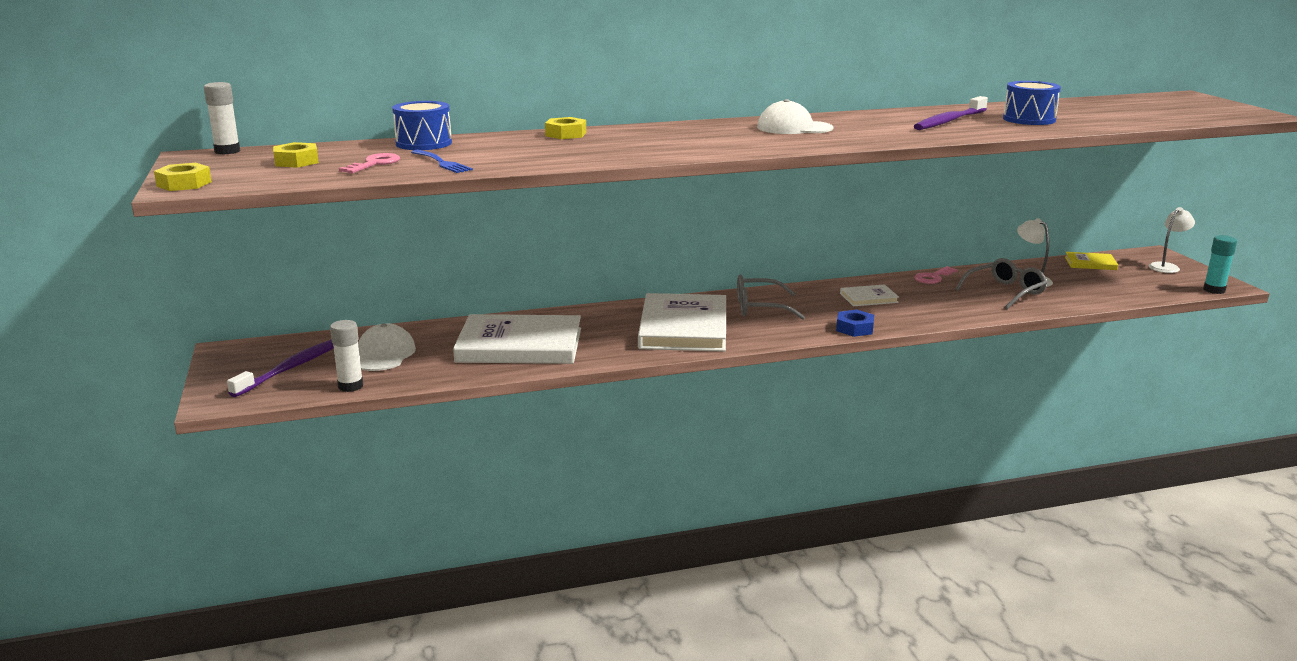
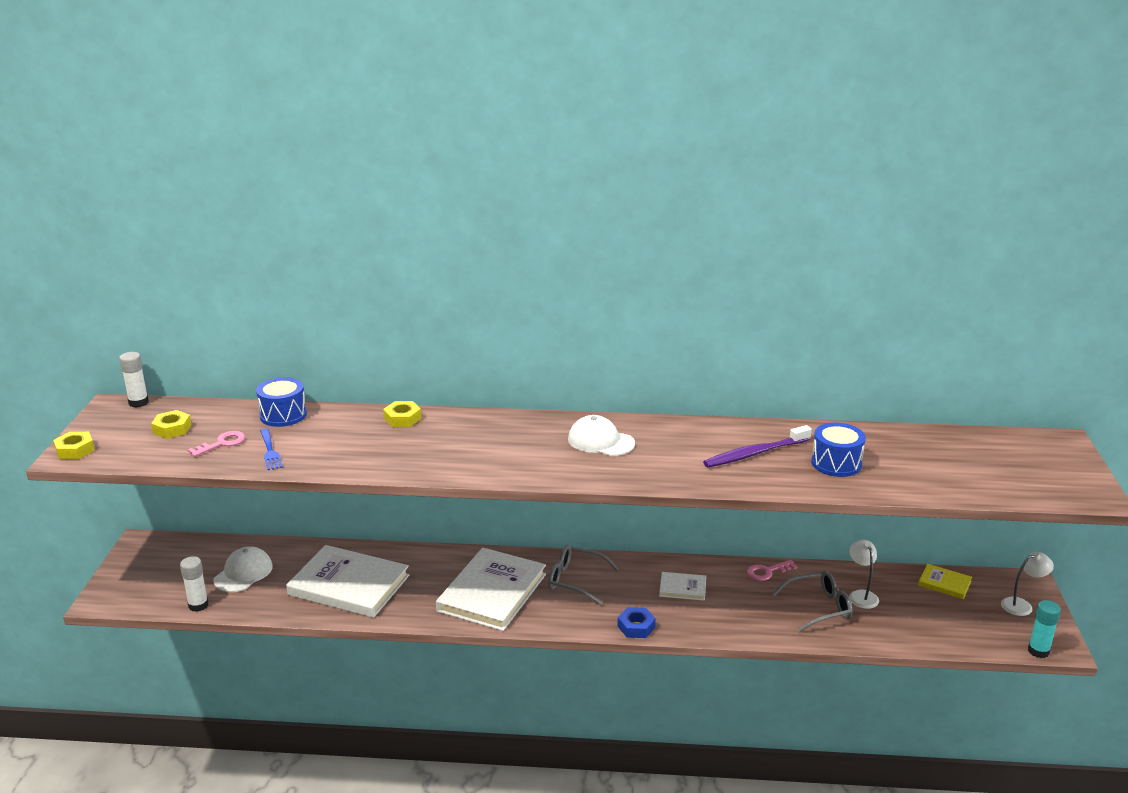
camera: 20 degrees right, 5 degrees up
purple toothbrush [227,339,334,397] -> none

